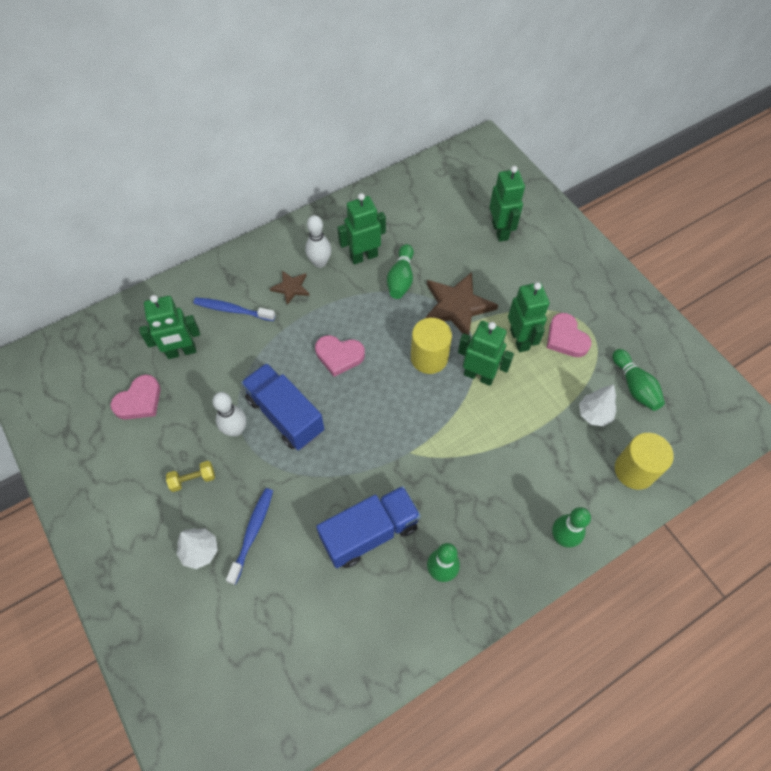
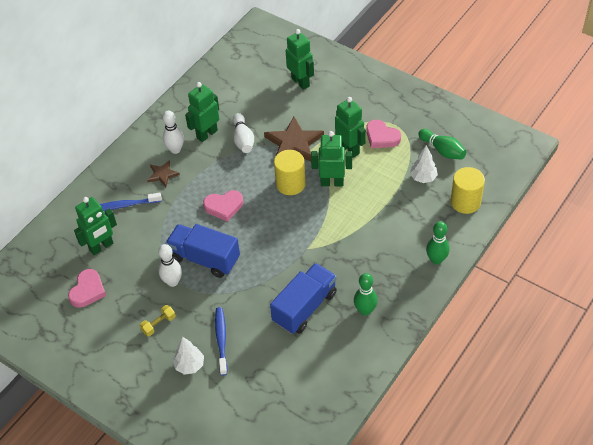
camera: 20 degrees left, 10 degrees down
green bowling pin [387,244,414,299] -> white bowling pin [233,113,254,153]

